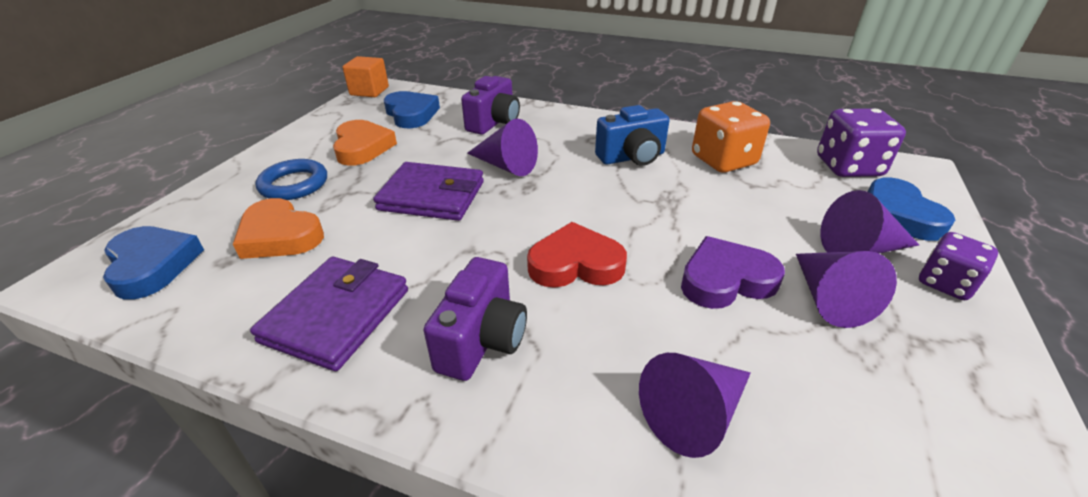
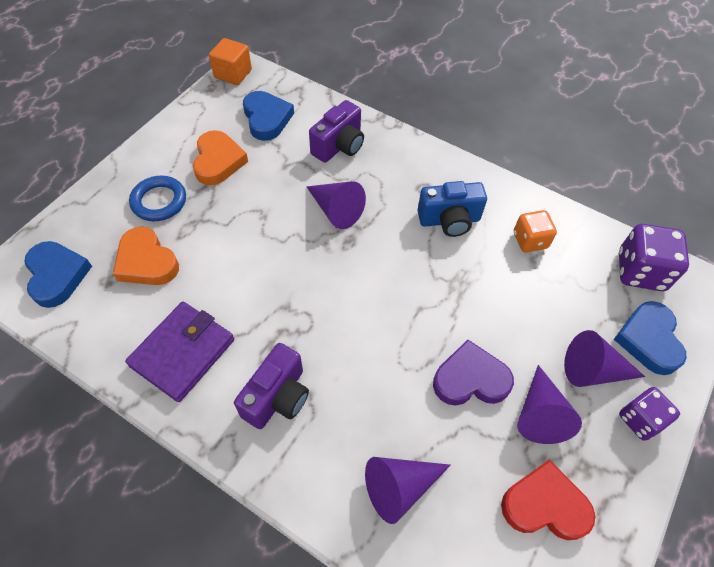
camera: 10 degrees right, 20 degrees up
purple wallet [373,162,484,221] -> none
red heart [527,222,627,288] -> red heart moved to [501,460,595,540]
orange dice [692,101,770,173] -> orange dice [514,210,557,252], size x0.65

